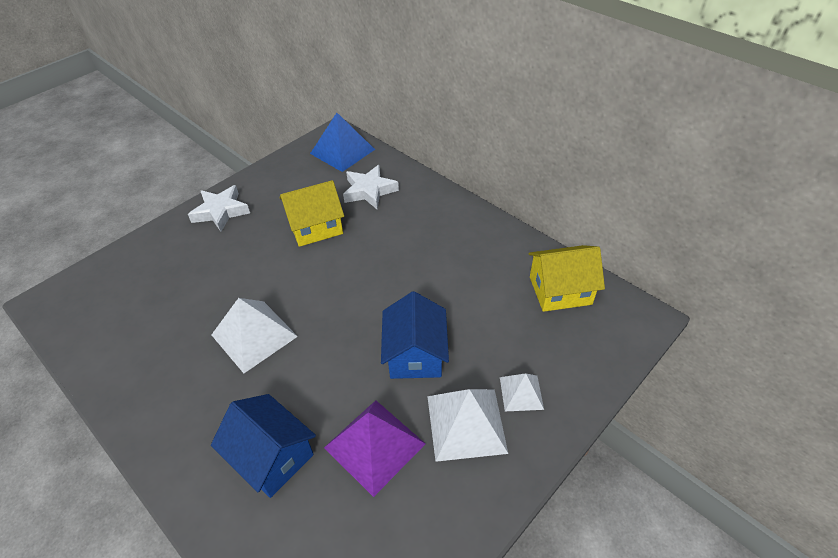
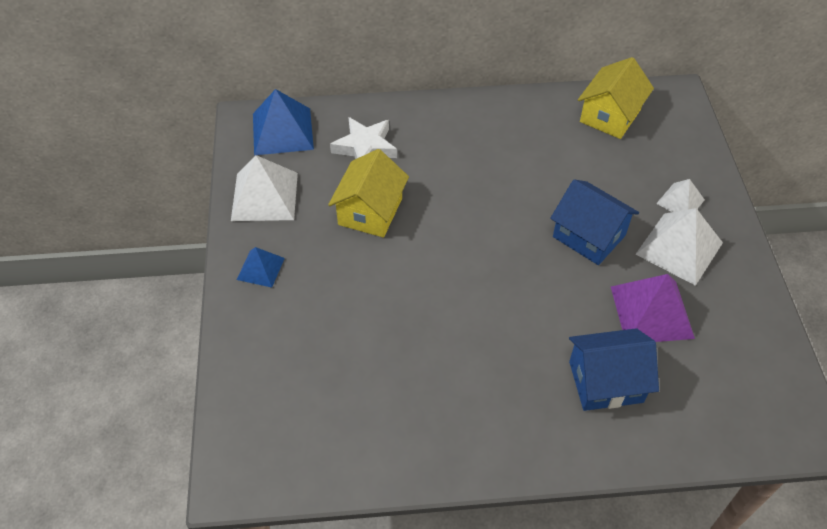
camera: 50 degrees left, 5 degrees up
white star [188,185,250,232] -> blue pyramid [237,247,285,288]
white pyramid [212,298,298,373] -> white pyramid moved to [231,155,298,221]

